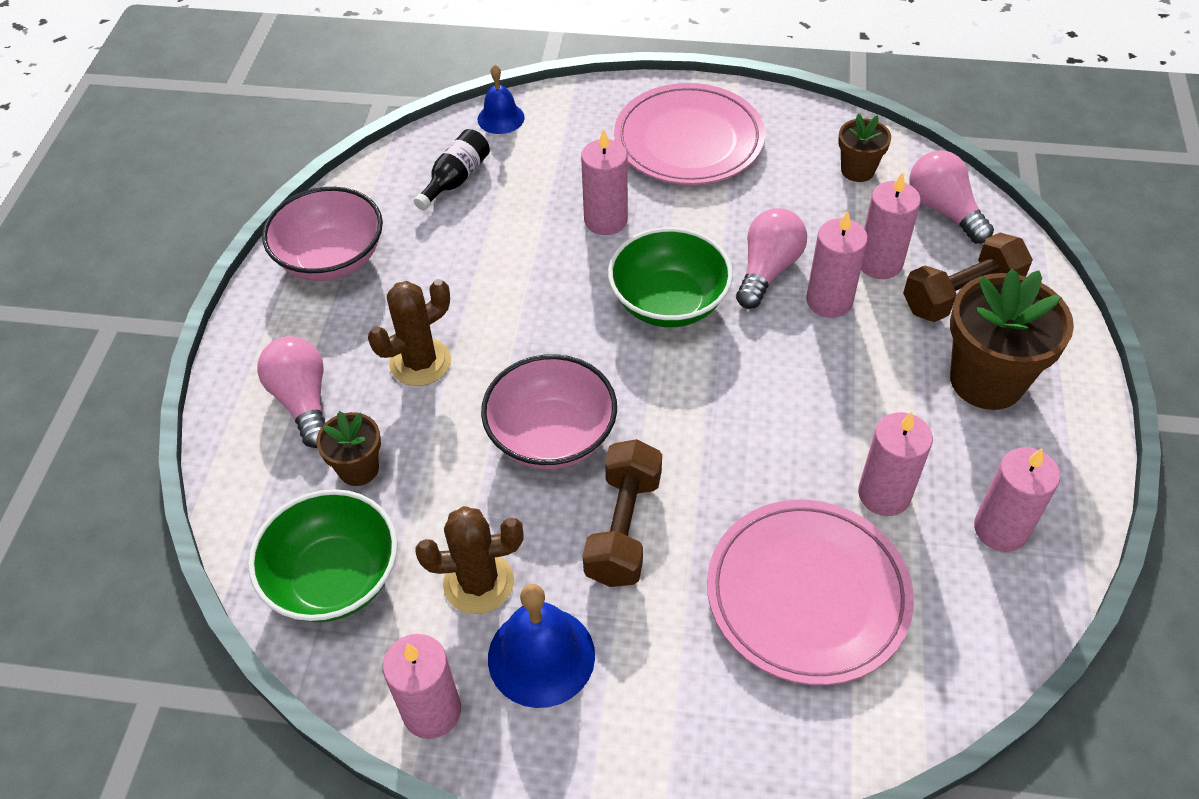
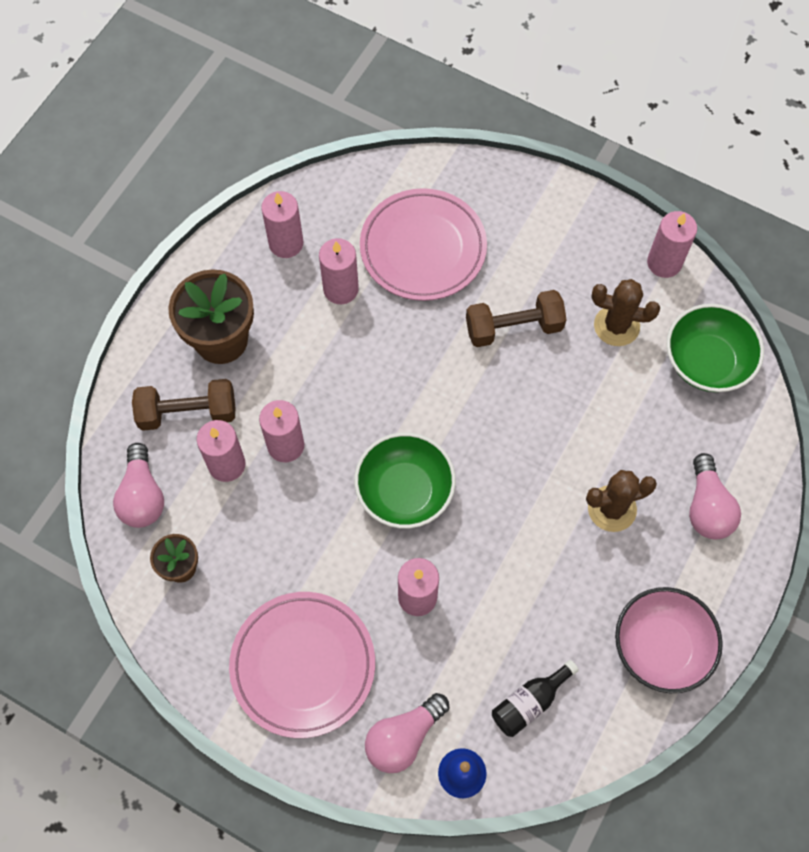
camera: 160 degrees left, 15 degrees up
brown flower pot [317,411,381,486] -> none
pink bowl [481,354,617,469] -> none
blue bell [488,584,595,708] -> none
brown dumbbell [583,439,662,587] -> brown dumbbell turned 45 degrees clockwise [466,290,567,347]
pink light bulb [736,208,807,309] -> pink light bulb moved to [365,693,449,773]

